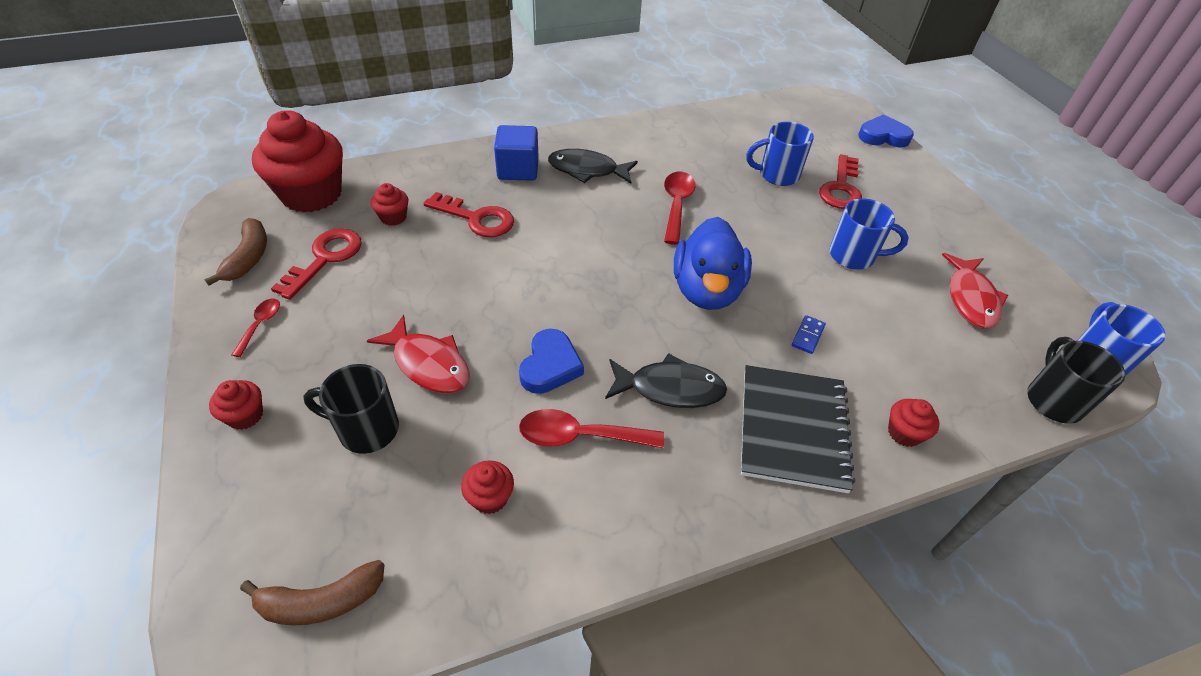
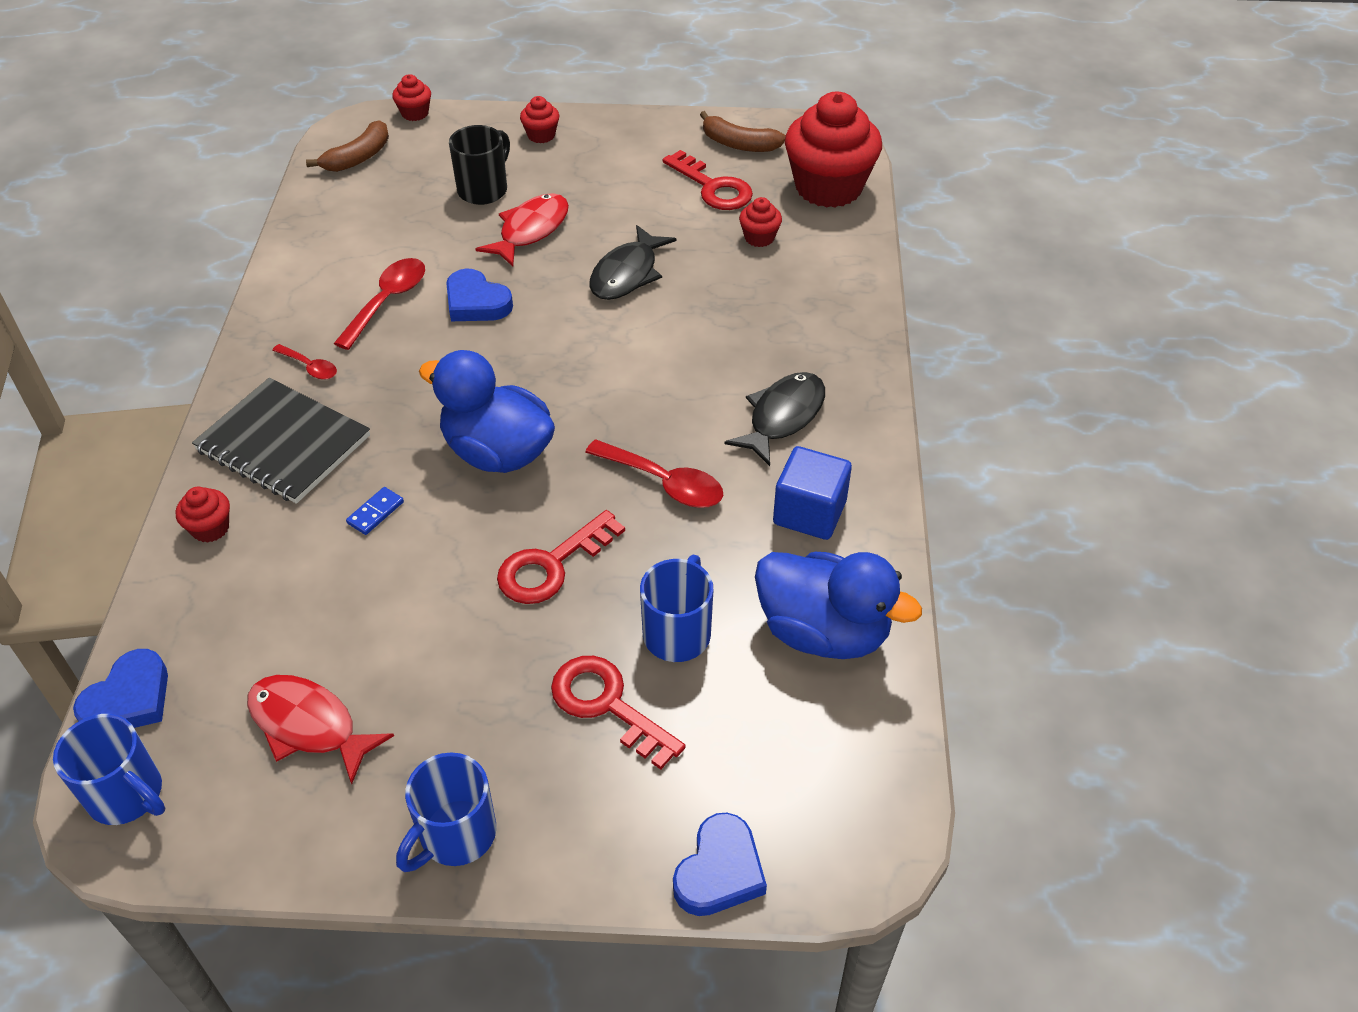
camera: 115 degrees right, 0 degrees up
red spoon [231,299,280,357] -> red spoon moved to [272,344,337,380]
brown banana [240,560,384,626] -> brown banana turned 150 degrees counterclockwise [306,120,389,172]
red fish [367,315,470,394] -> red fish turned 150 degrees clockwise [475,193,569,266]
red key [423,192,514,237] -> red key moved to [497,510,625,604]
red cupcake [461,460,514,514] -> red cupcake moved to [392,74,431,121]
blue cube [494,125,539,181] -> blue cube moved to [773,446,852,540]
black fish [605,353,727,408] -> black fish moved to [590,225,677,300]
blue domino [792,315,826,354] -> blue domino turned 75 degrees clockwise [346,487,404,535]
blue mug [830,198,908,269] -> blue mug moved to [396,752,496,872]
black mug [1027,337,1125,424] -> blue heart [73,649,168,728]
none -> blue duck [755,552,922,659]

